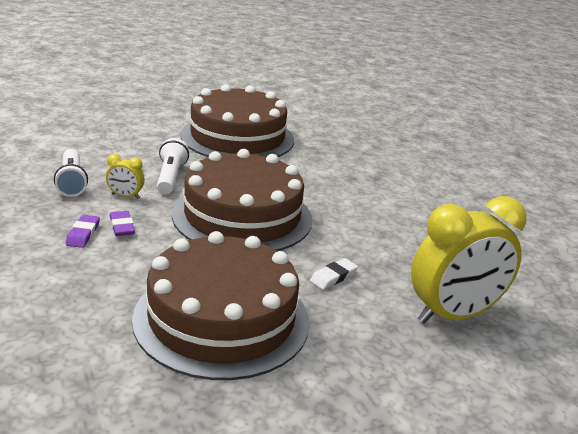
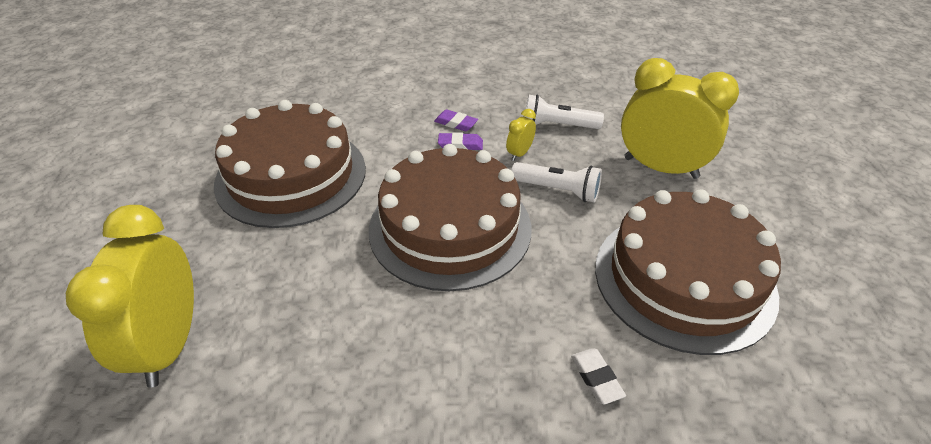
camera: 115 degrees right, 15 degrees up
white eraser [310,258,358,290] -> white eraser moved to [571,348,626,404]
none -> yellow clock [621,58,739,179]

